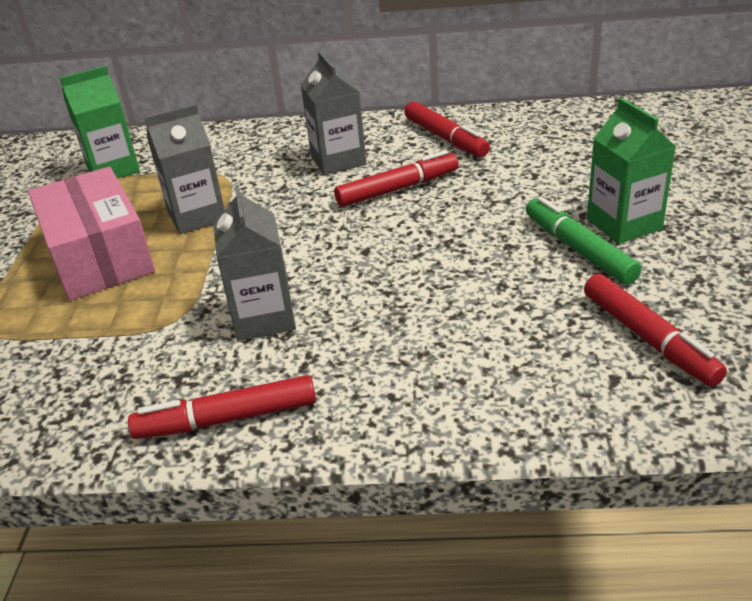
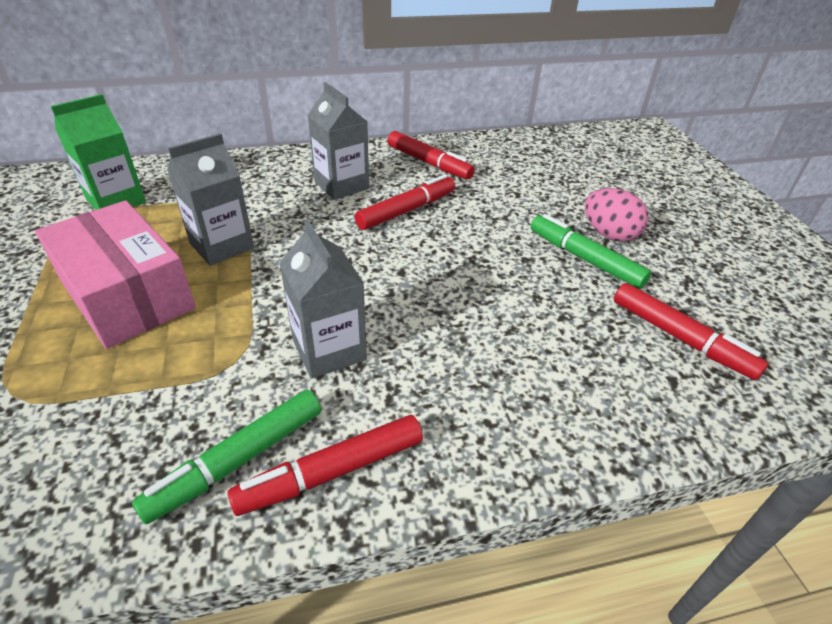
camera: 20 degrees left, 5 degrees up
green carton [587,98,676,244] -> pink egg [585,188,648,242]
none -> green marker [132,390,321,524]

